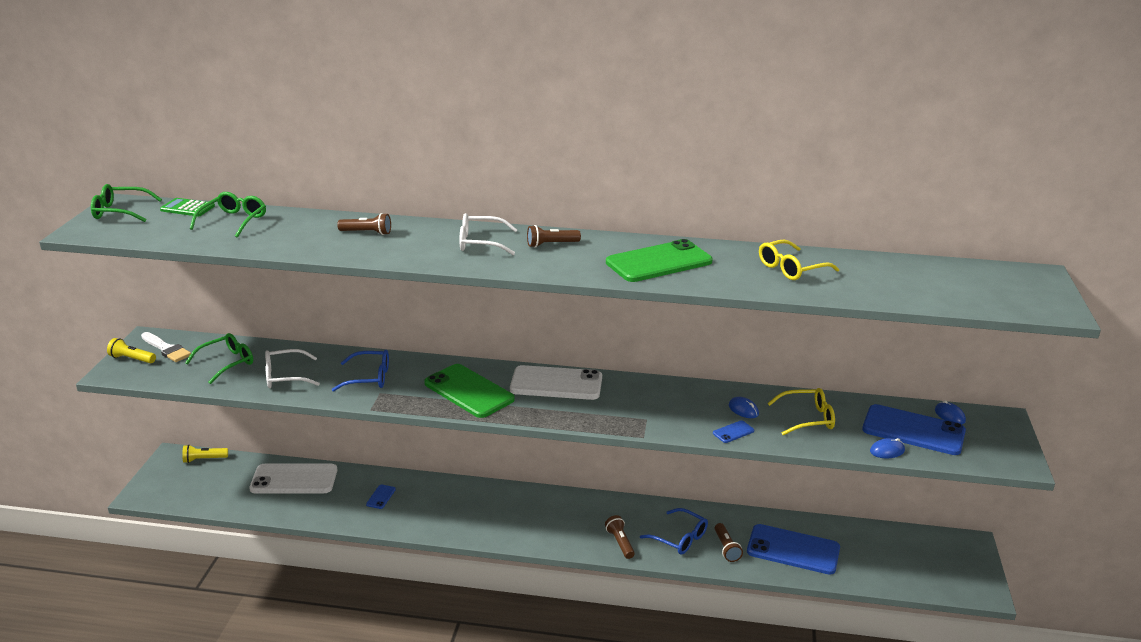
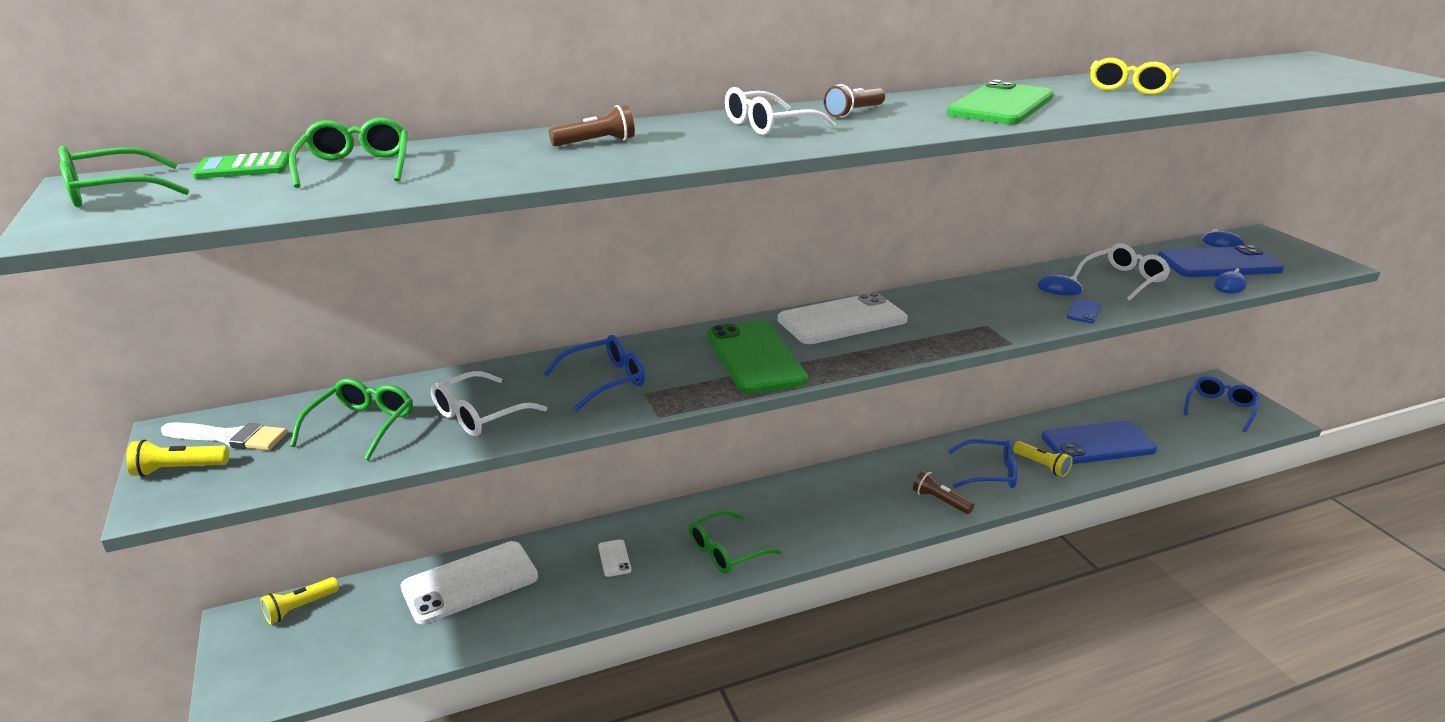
camera: 30 degrees left, 0 degrees up
blue phone [366,485,396,509] -> white phone [598,539,631,577]
green phone [424,364,515,418] -> green phone turned 60 degrees clockwise [707,320,808,394]
brown flashlight [715,523,743,562] -> yellow flashlight [1013,441,1073,477]
yellow glasses [767,388,835,435] -> white glasses [1073,244,1170,300]
none -> green glasses [689,510,782,574]
none -> blue glasses [1184,376,1259,432]

